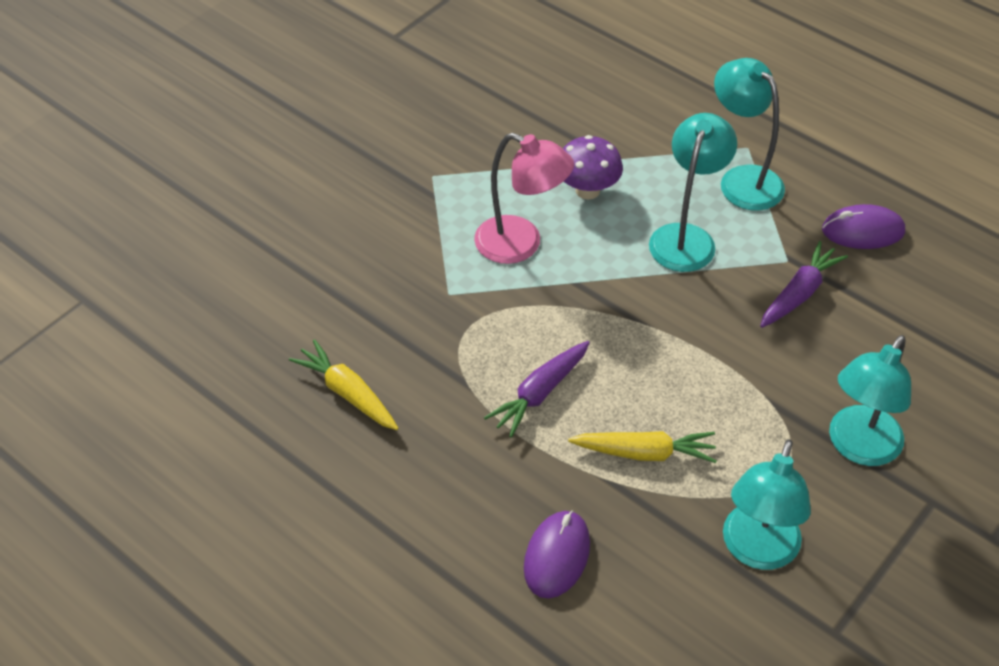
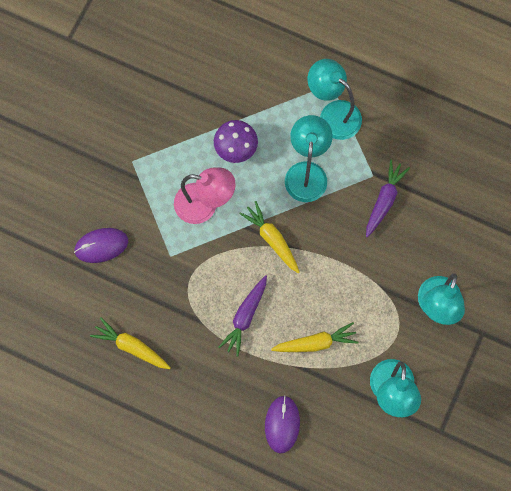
camera: 15 degrees left, 25 degrees up
purple mouse [822,204,905,249] -> purple mouse moved to [74,228,128,263]
none -> yellow carrot [239,201,300,273]

